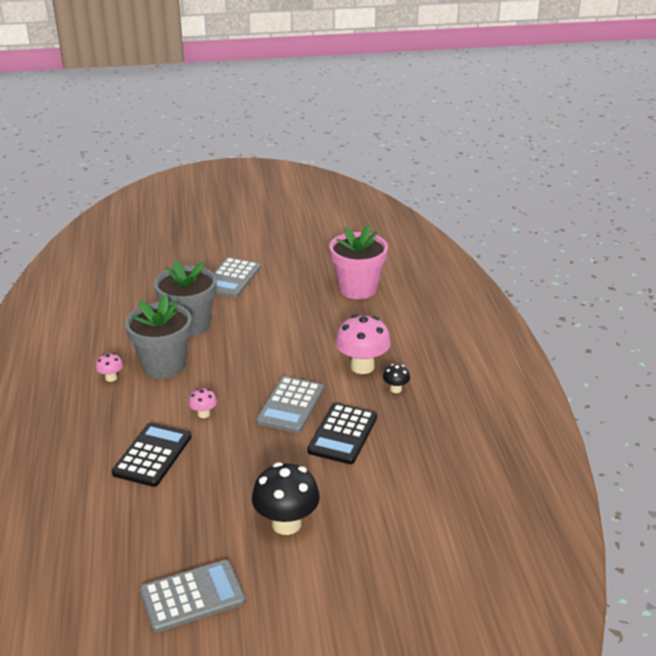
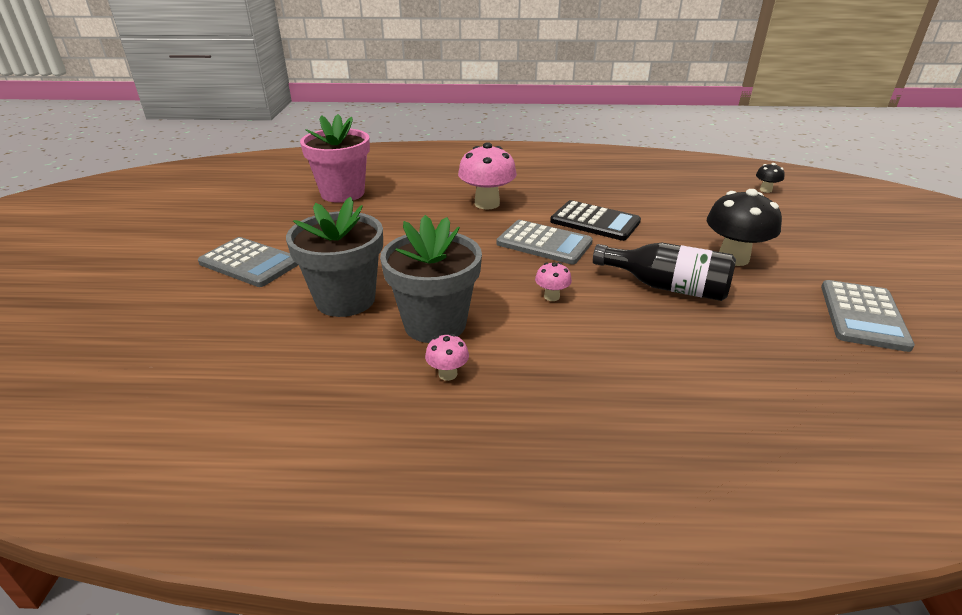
camera: 80 degrees left, 0 degrees up
black calculator [112,422,191,487] -> none
grey calculator [140,560,246,633] -> grey calculator turned 150 degrees counterclockwise [821,280,915,352]
black mushroom [383,364,410,393] -> black mushroom moved to [756,163,785,193]
none -> black bottle [593,243,736,301]

